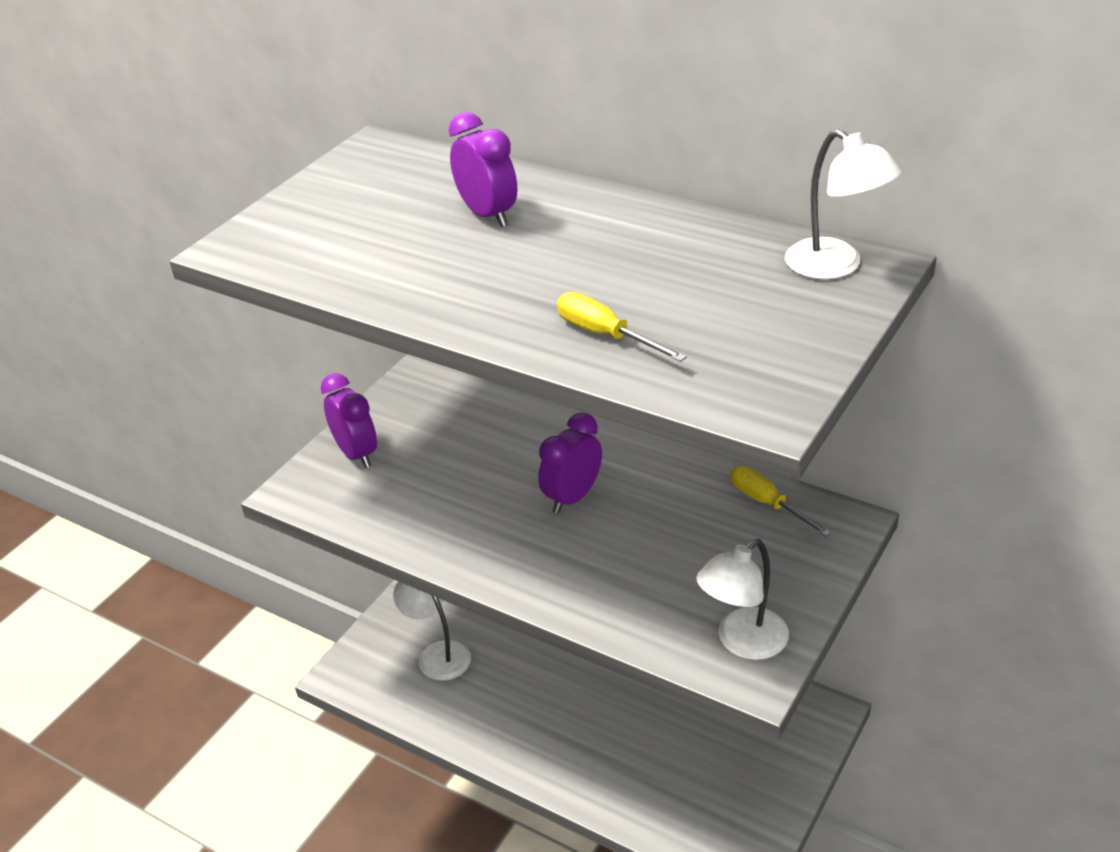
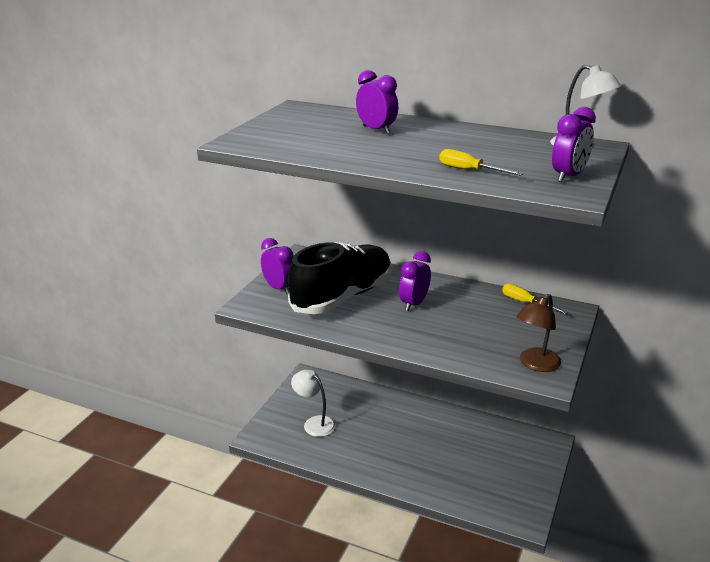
camera: 10 degrees left, 10 degrees down
white lamp [696,539,789,660] -> brown lamp [516,294,561,372]
none -> black shoe [288,242,391,314]
none -> purple clock [552,107,596,182]

